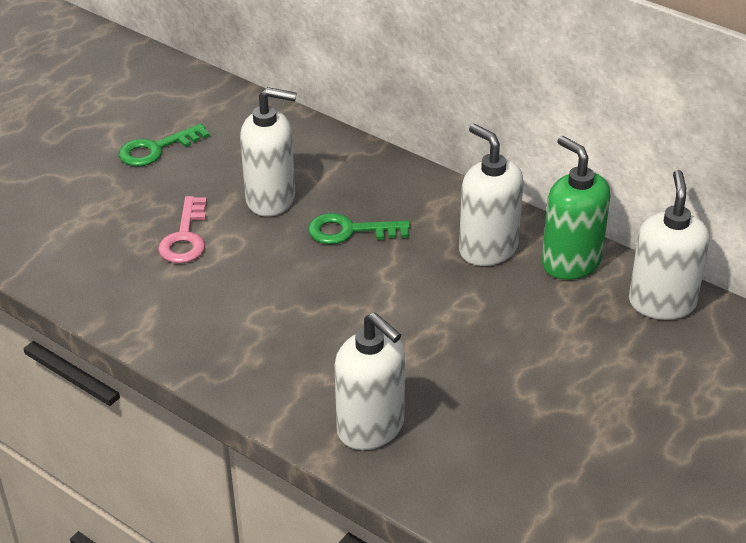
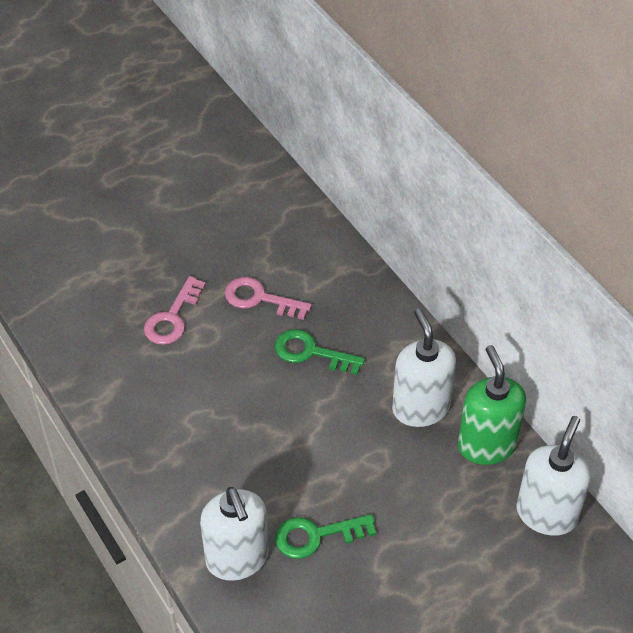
camera: 20 degrees right, 10 degrees up
green key [119,123,210,166] -> green key moved to [275,514,376,559]
white soap dispenser [240,87,297,217] -> pink key [225,277,312,320]

